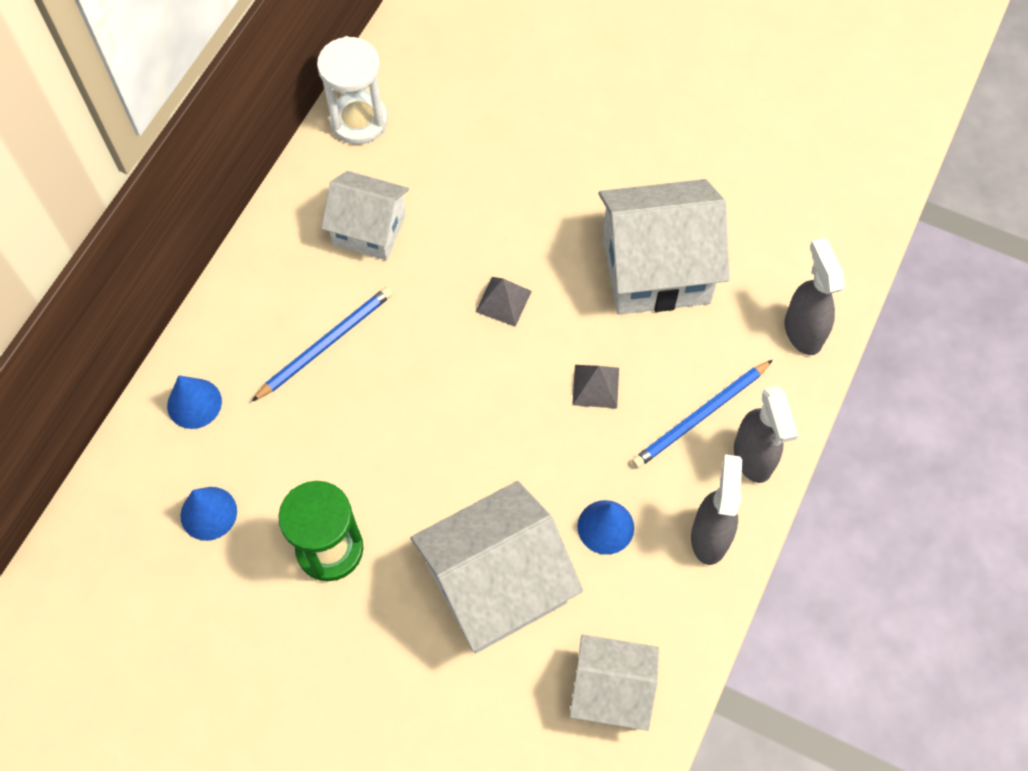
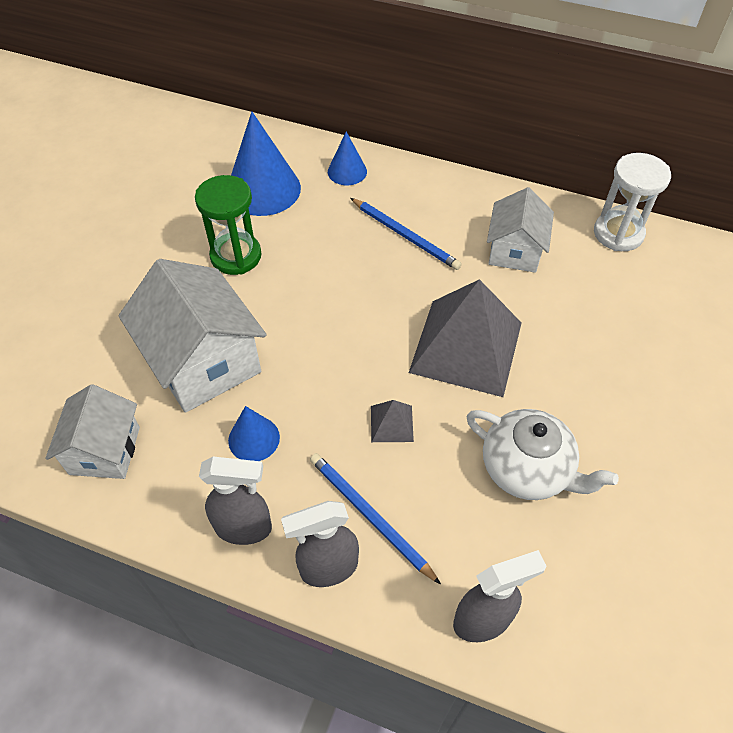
camera: 85 degrees right, 10 degrees down
blue cone [180,487,237,541] -> blue cone [231,111,301,216], size x1.84
grey pyramid [476,277,532,327] -> grey pyramid [409,279,521,397], size x2.42
white house [598,179,730,315] -> white teapot [466,409,619,500]

